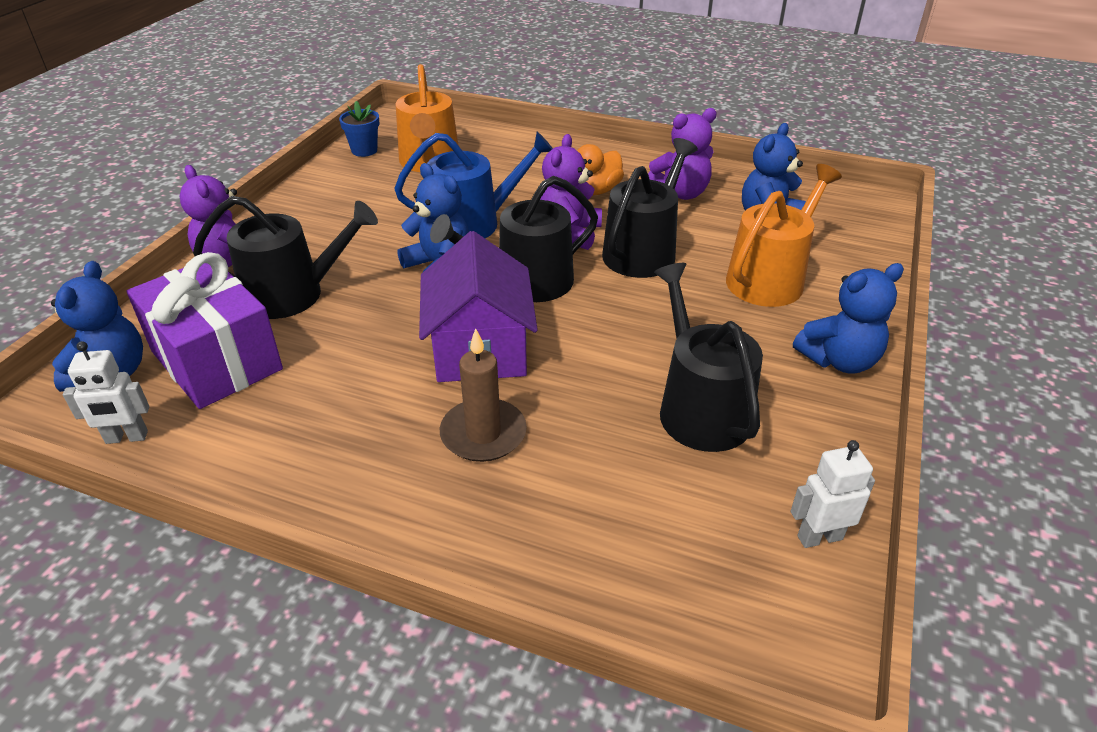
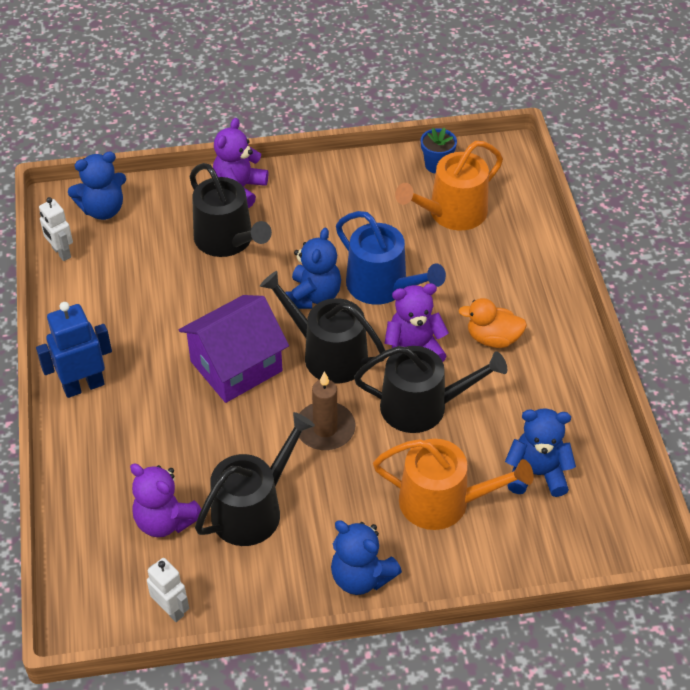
camera: 60 degrees right, 10 degrees up
purple gift [127,252,283,409] -> none
brown candle [440,328,527,462] -> brown candle moved to [299,371,355,450]
purple teddy bear [648,108,717,200] -> purple teddy bear moved to [130,463,201,537]
none -> blue robot [36,302,112,398]

